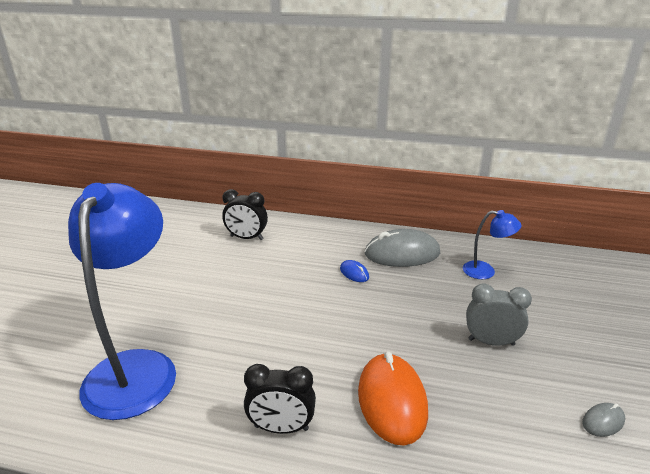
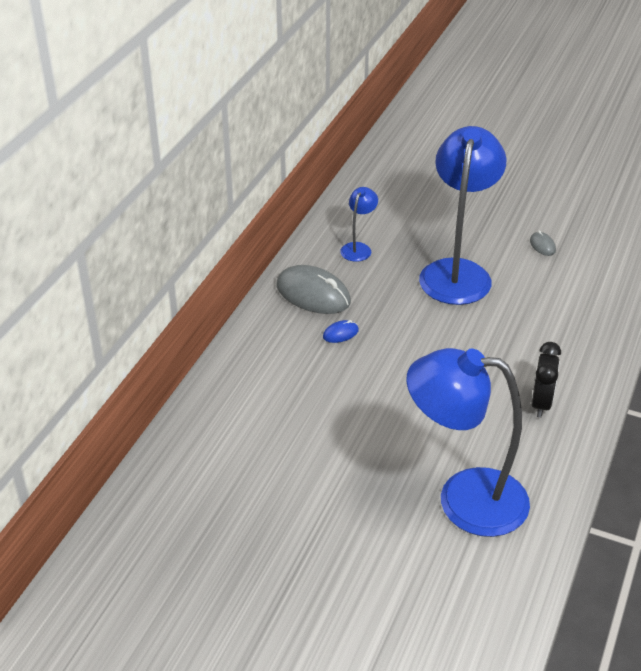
camera: 80 degrees left, 10 degrees up
black clock [222,189,268,240] -> none
orange mouse [358,352,428,446] -> none
grey mouse [365,229,440,267] -> grey mouse turned 60 degrees counterclockwise [276,265,351,314]
grey clock [466,283,532,346] -> blue lamp [419,126,506,305]

